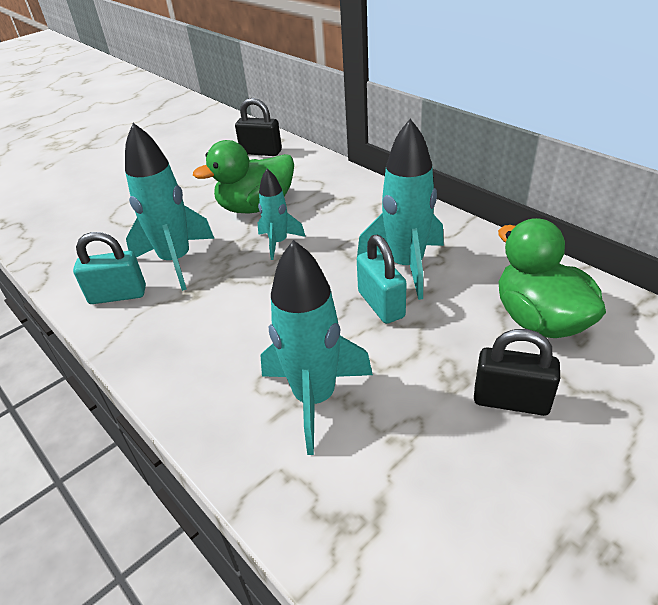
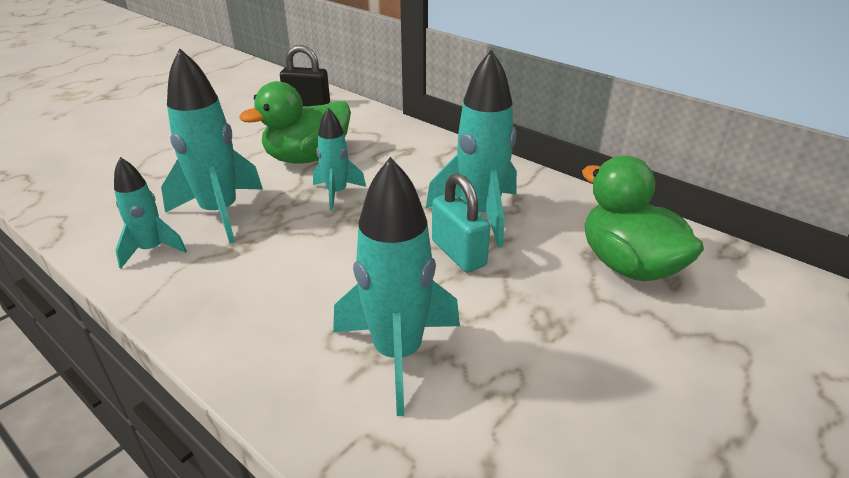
camera: 10 degrees left, 5 degrees down
turquoise padlock [73,232,146,304] -> turquoise rocket [114,157,187,269]
black padlock [474,329,560,416] -> none

